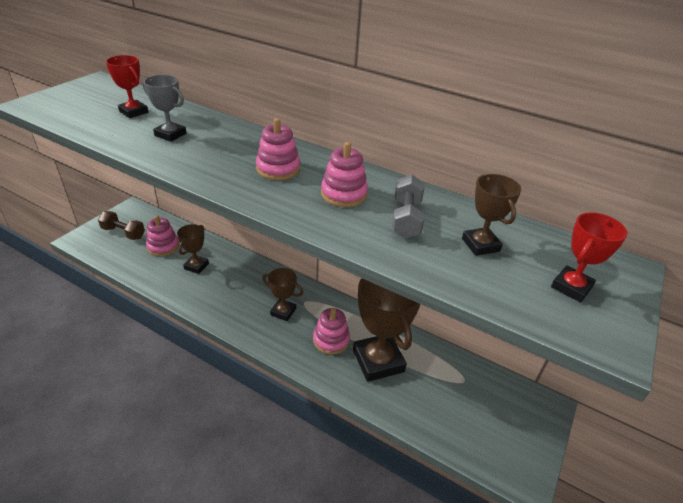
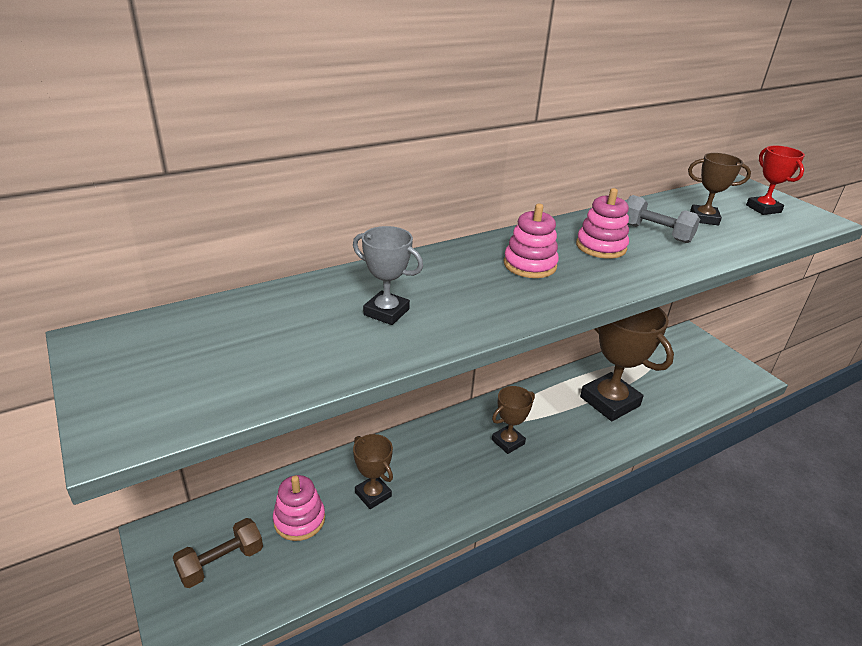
camera: 60 degrees left, 5 degrees down
red trophy [106,55,149,118] -> none
grey trophy [143,75,187,142] -> grey trophy turned 60 degrees clockwise [353,226,423,325]
pink stacking toy [313,308,350,355] -> none
brown trophy [353,278,420,382] -> brown trophy turned 45 degrees clockwise [580,307,674,421]

